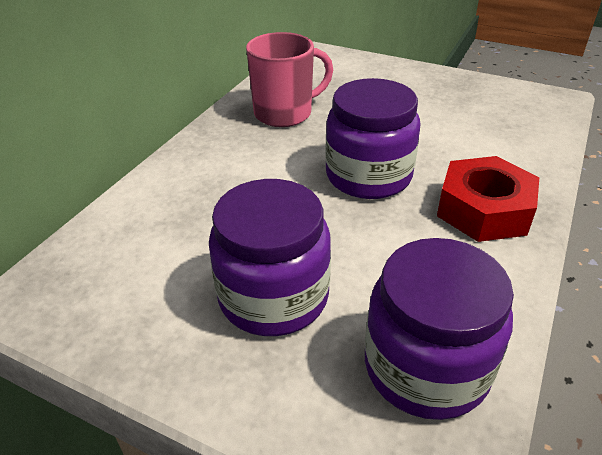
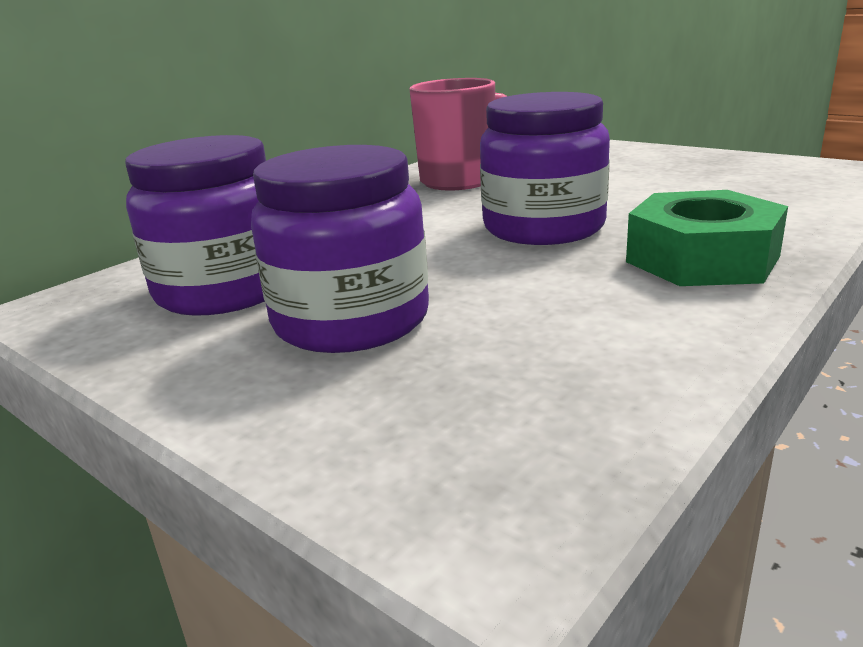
camera: 15 degrees right, 15 degrees down
purple jar [365,238,514,420] -> purple jar moved to [125,135,266,316]
red nut [437,156,539,242] -> green nut [626,190,788,286]

